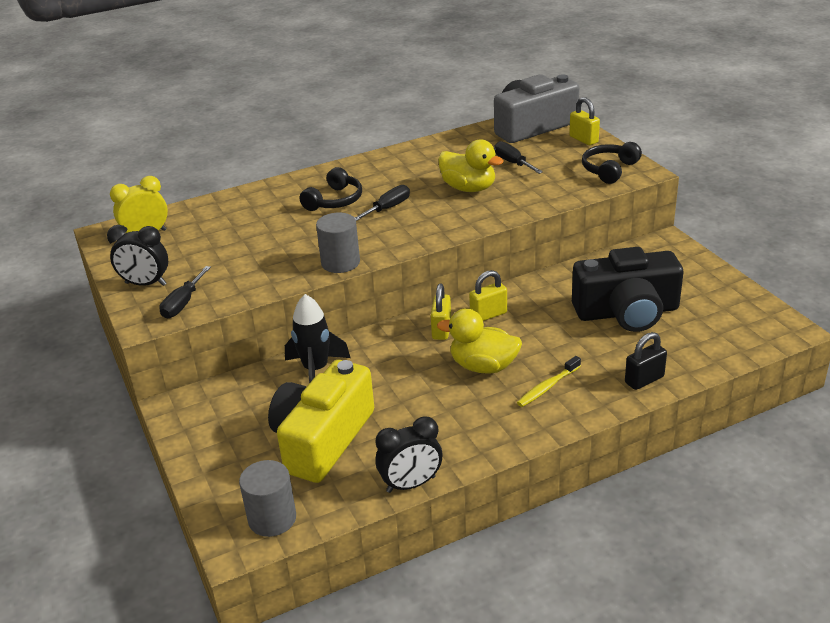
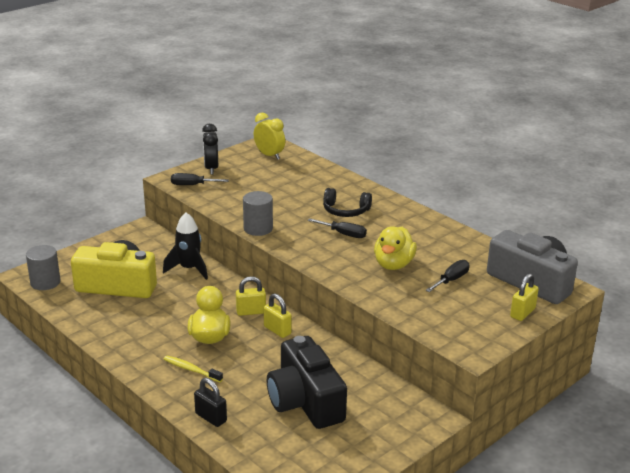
camera: 70 degrees right, 5 degrees down
black clock [375,416,442,493] -> none
black headphones [582,142,642,184] -> none

